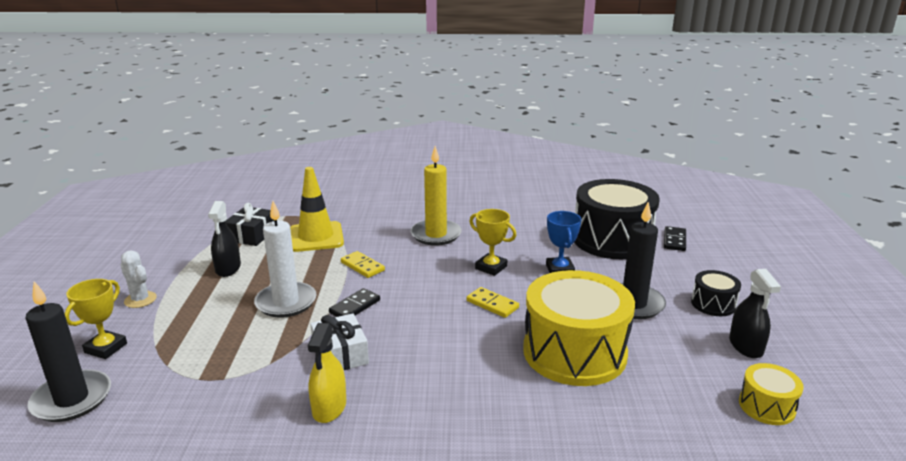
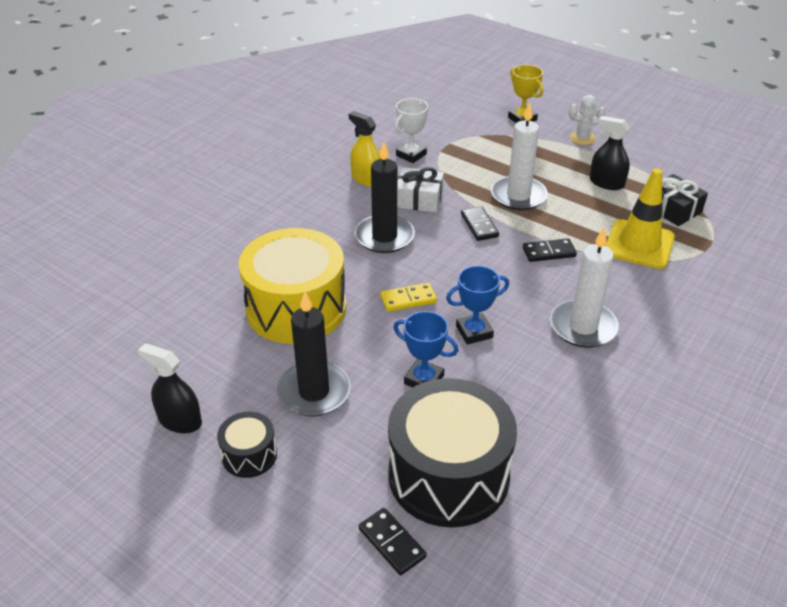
camera: 125 degrees right, 15 degrees up
black candle [25,281,111,422] -> black candle moved to [355,142,415,253]
yellow domino [341,251,385,278] -> black domino [523,238,577,262]
yellow candle [410,146,462,246] -> white candle [550,227,619,348]
yellow trophy [469,209,516,276] -> blue trophy [446,266,509,344]
yellow drum [739,363,804,425] -> none
none -> white trophy [395,98,429,163]

